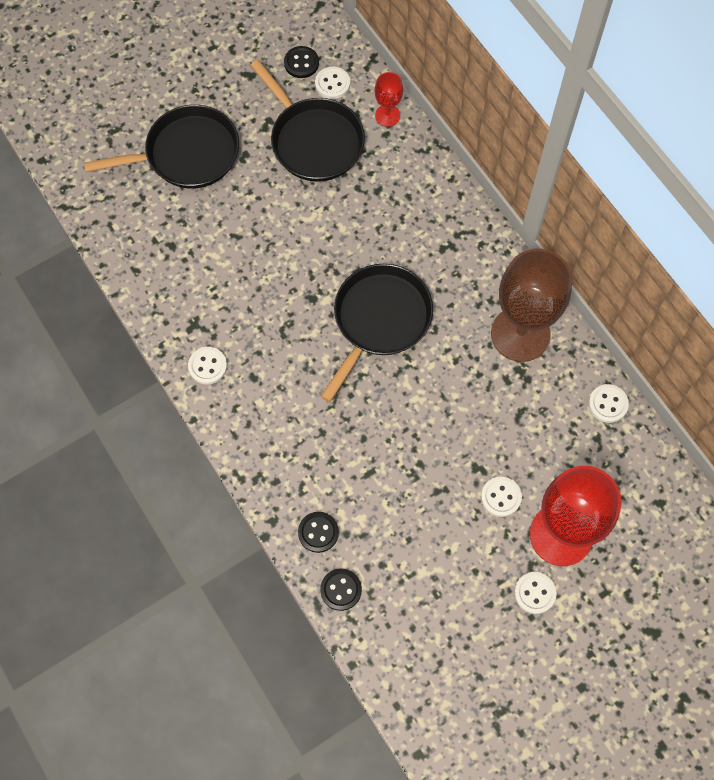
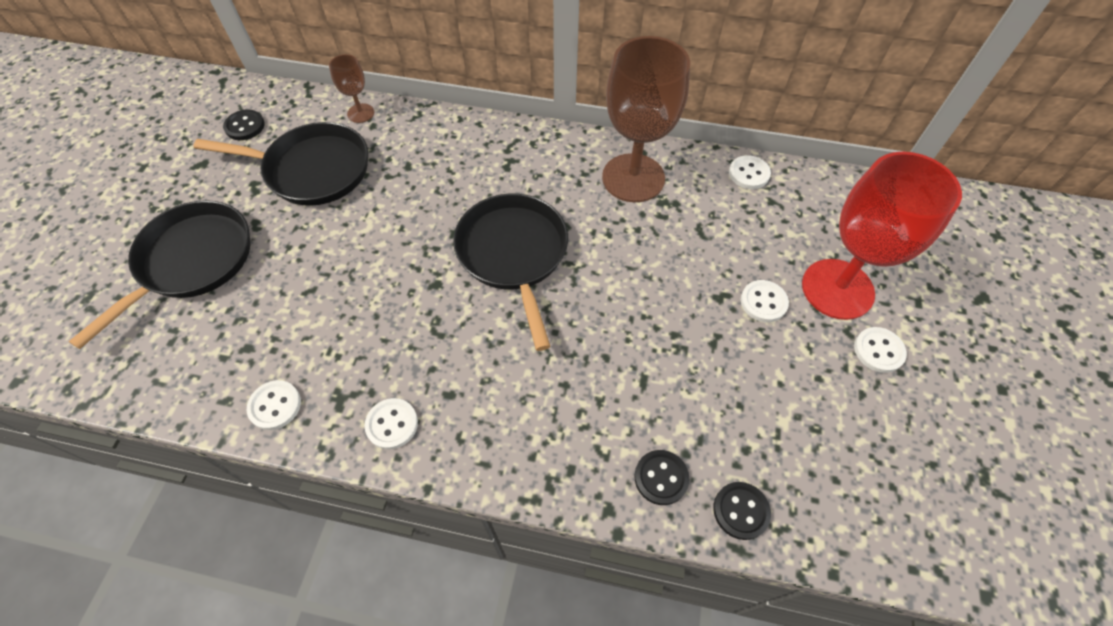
camera: 45 degrees left, 10 degrees down
white button [315,67,350,99] -> white button moved to [247,380,301,430]
red goblet [374,72,403,127] -> brown goblet [329,54,374,123]

